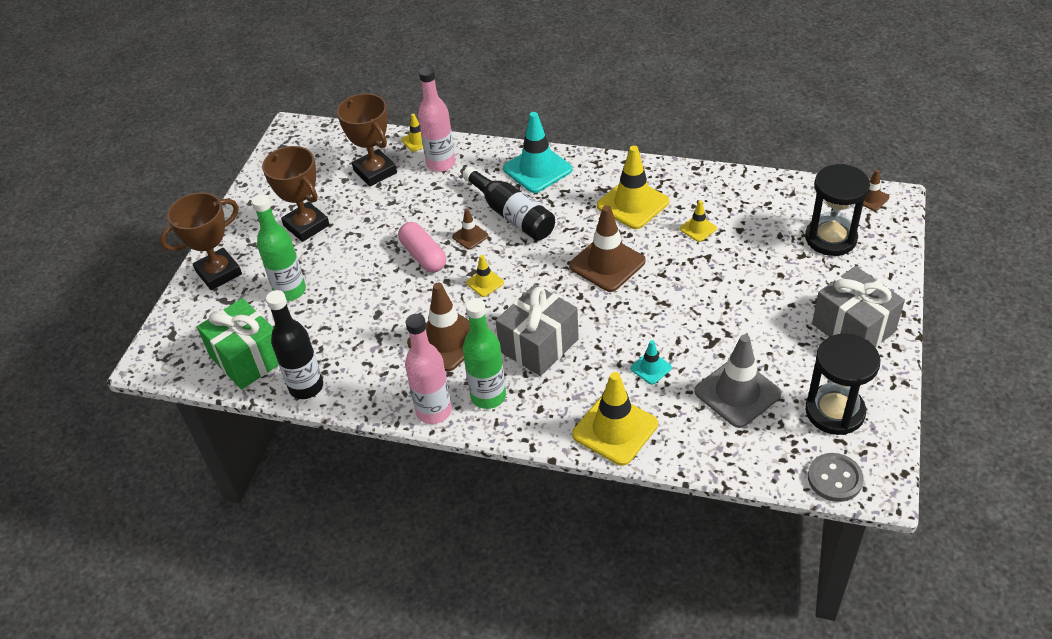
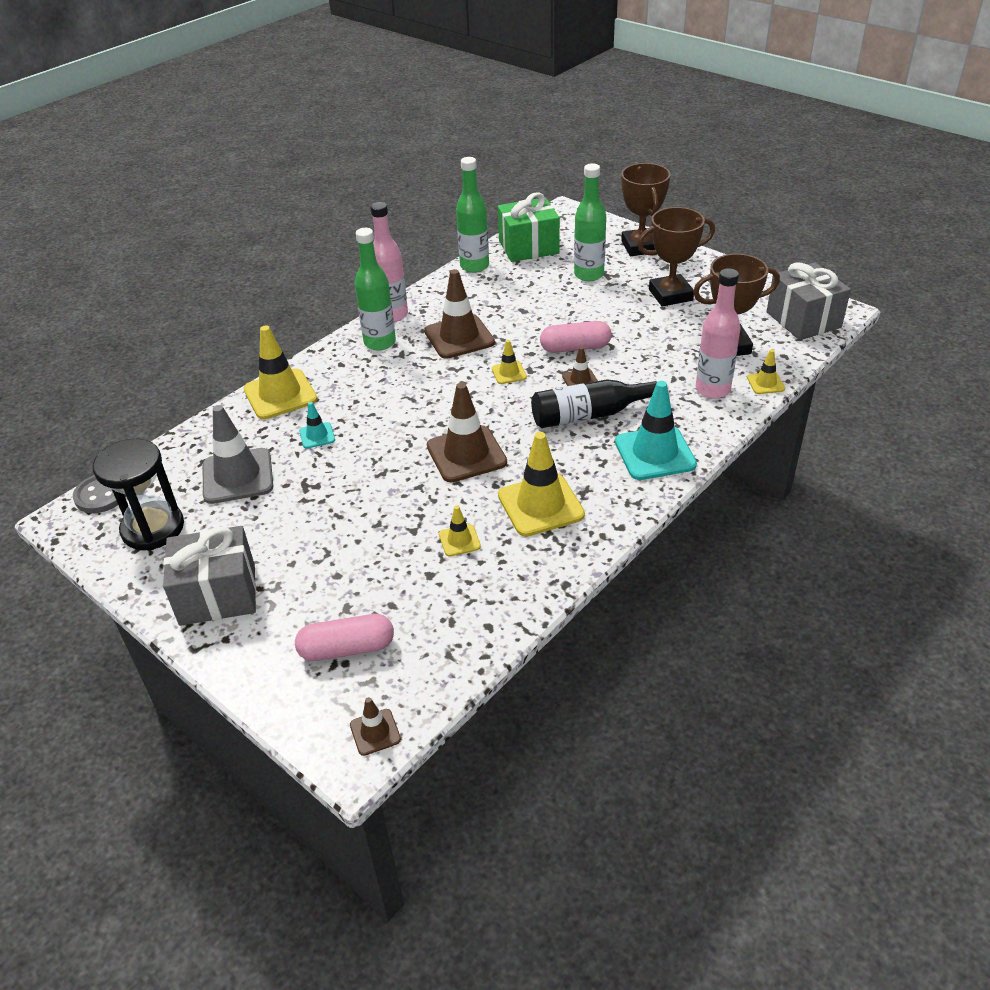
camera: 115 degrees right, 5 degrees down
black bottle [266,290,323,399] -> green bottle [456,157,489,273]
grey gift [495,284,579,376] -> grey gift moved to [766,262,851,340]
black hourglass [805,164,870,256] -> pink capsule [295,614,394,661]

